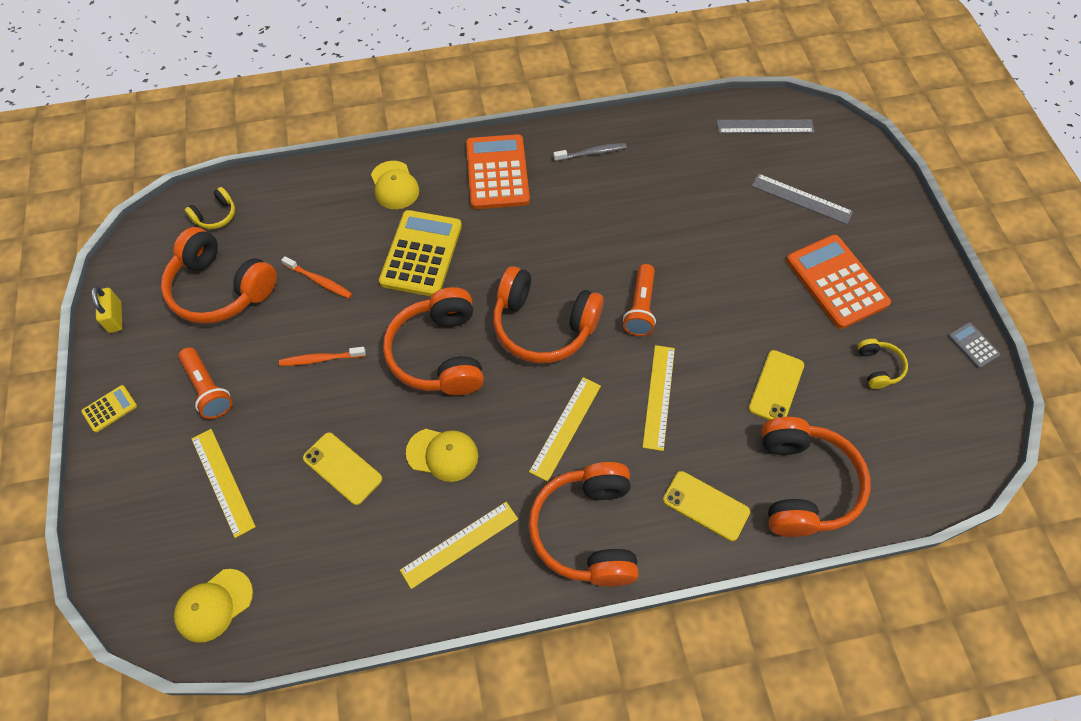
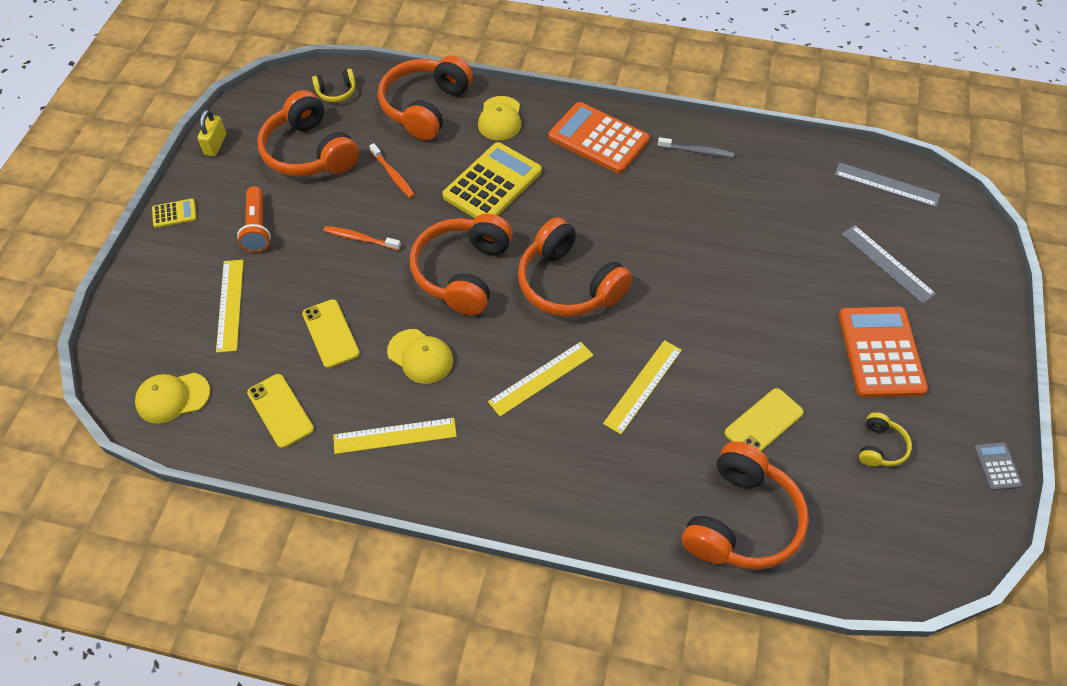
camera: 25 degrees right, 5 degrees down
orange calculator [466,134,530,209] -> orange calculator turned 75 degrees counterclockwise [549,102,650,174]
orange headphones [528,462,639,587] -> orange headphones moved to [378,55,473,140]
orange flashlight [623,264,656,336] -> none
yellow phone [663,471,750,541] -> yellow phone moved to [247,374,314,448]

